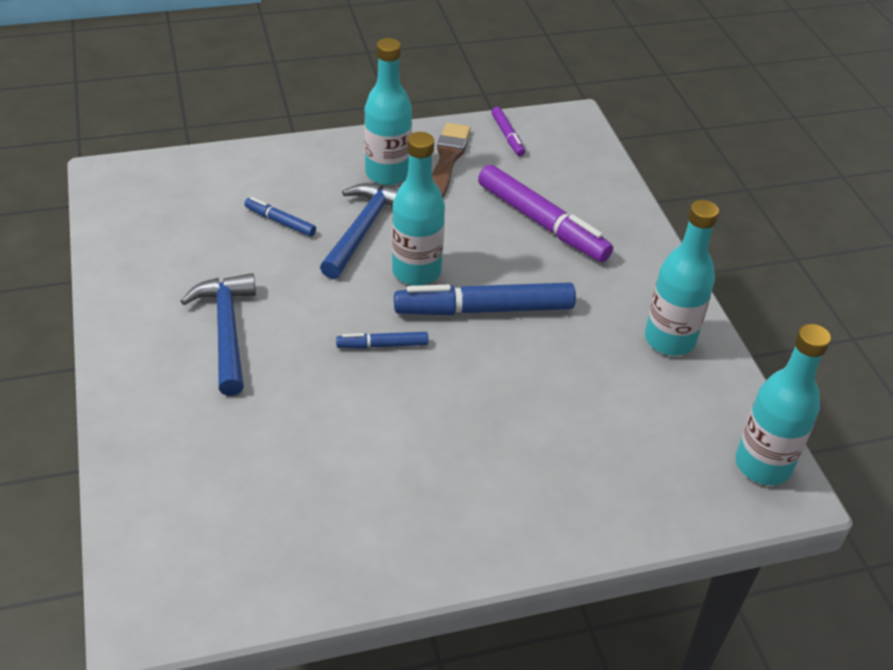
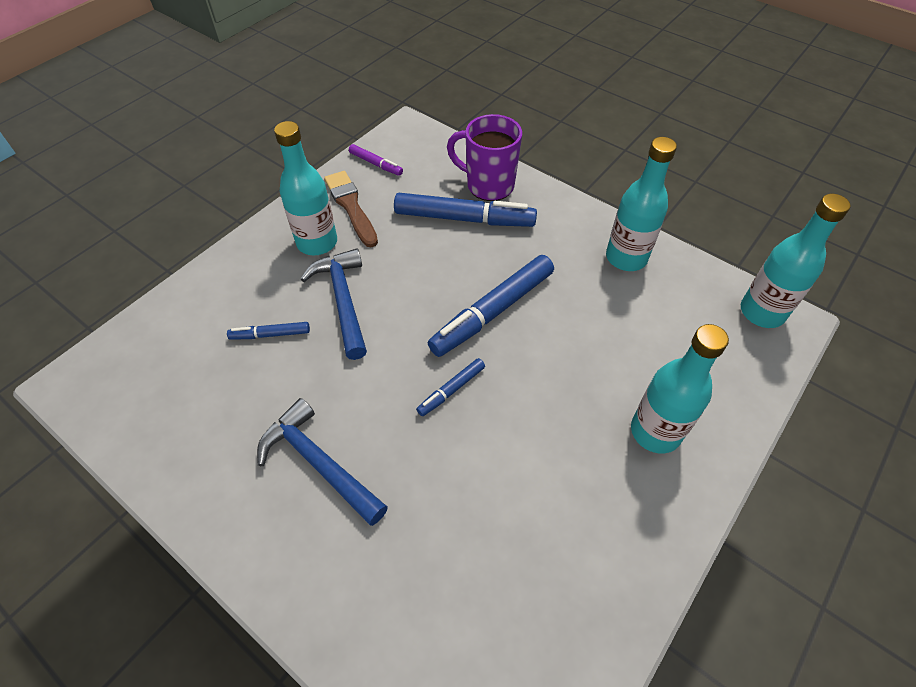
camera: 35 degrees left, 10 degrees up
turquoise bottle [392,132,445,286] -> turquoise bottle moved to [631,324,729,453]
purple marker [478,165,613,262] -> blue marker [394,193,537,227]
none -> purple mug [447,114,522,201]

